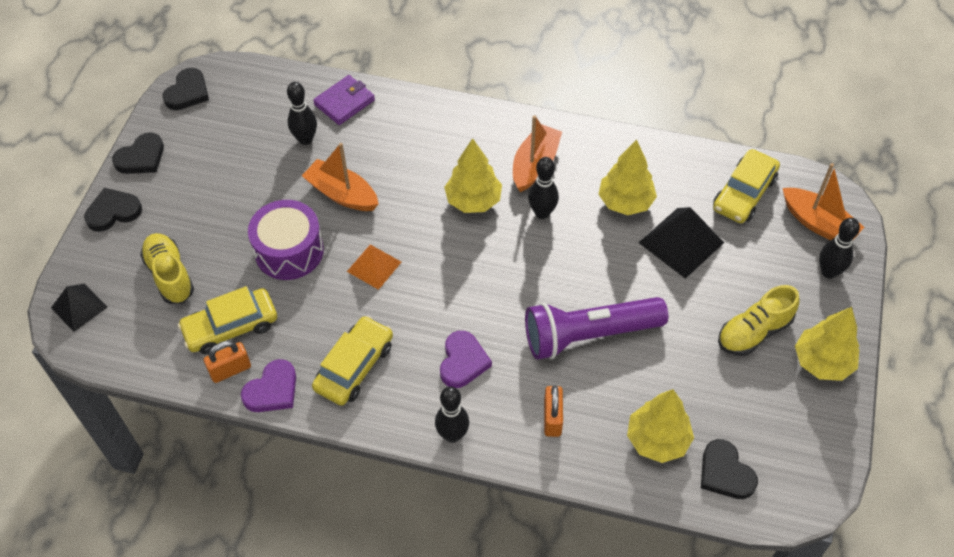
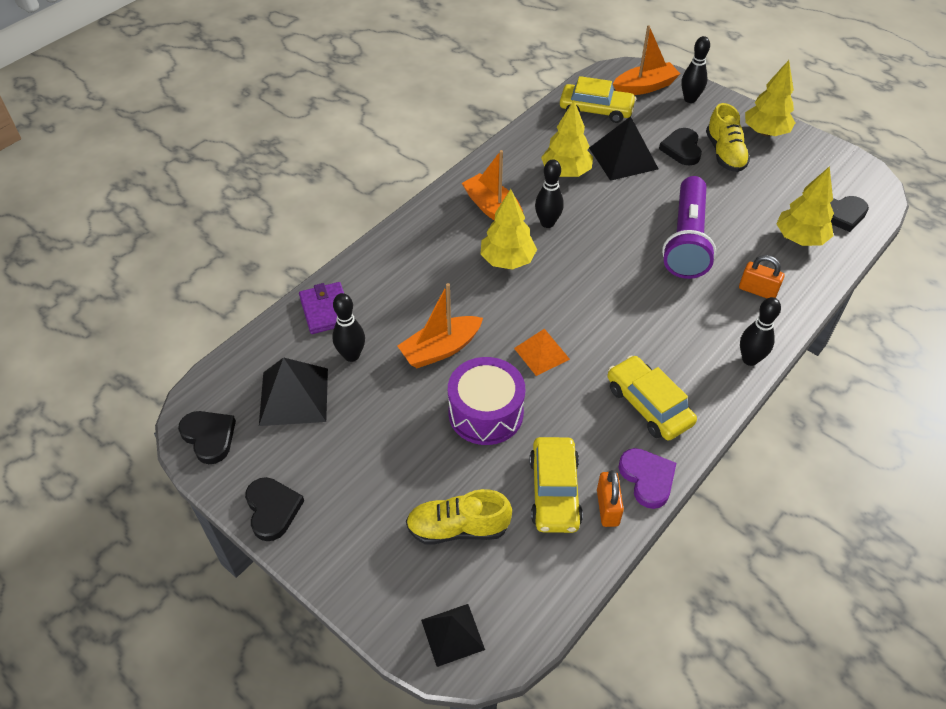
camera: 65 degrees left, 5 degrees down
black heart [84,188,142,232] -> black heart moved to [659,128,702,165]
purple heart [440,331,492,388] -> none
yellow car [713,149,780,223] -> yellow car turned 45 degrees counterclockwise [560,76,636,123]
none -> black pyramid [259,357,328,426]

